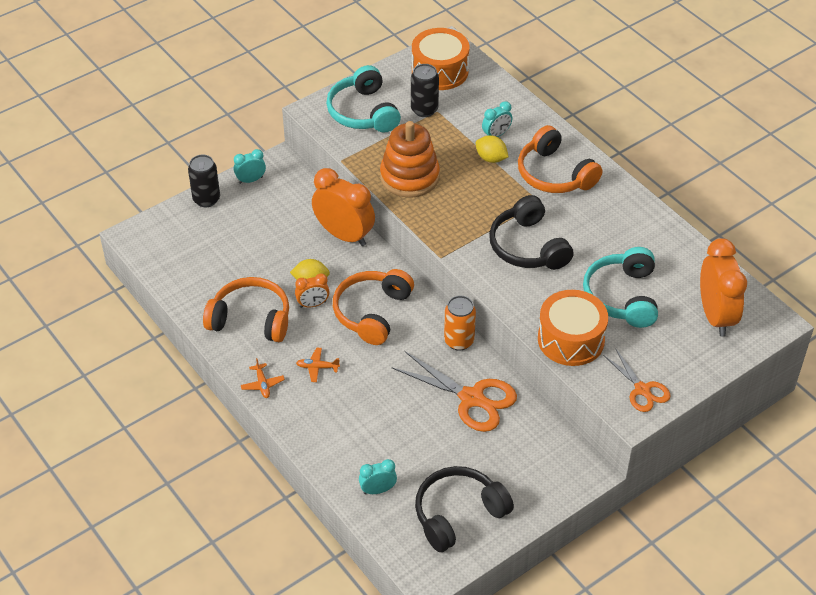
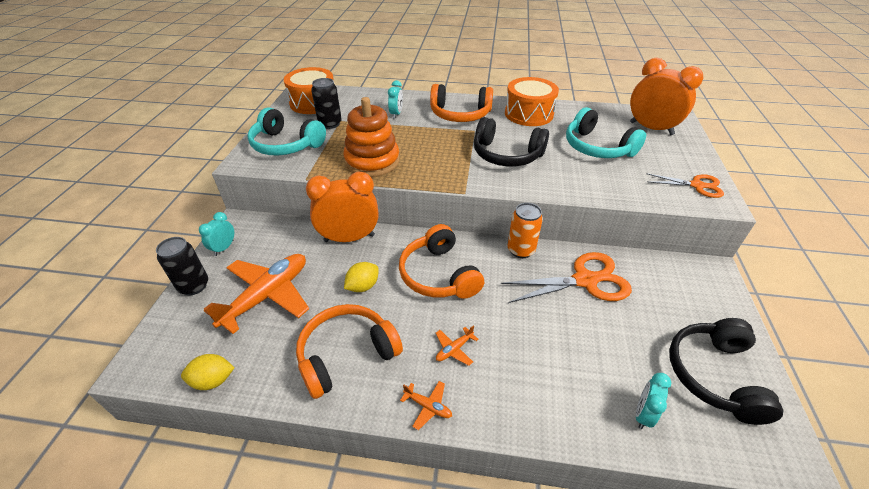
camera: 45 degrees left, 5 degrees down
orange clock [295,273,330,308] -> none
yellow lemon [476,135,509,163] -> yellow lemon moved to [181,354,235,390]
orange drum [538,290,608,366] -> orange drum moved to [505,77,559,126]
none -> orange plane [204,254,309,334]

